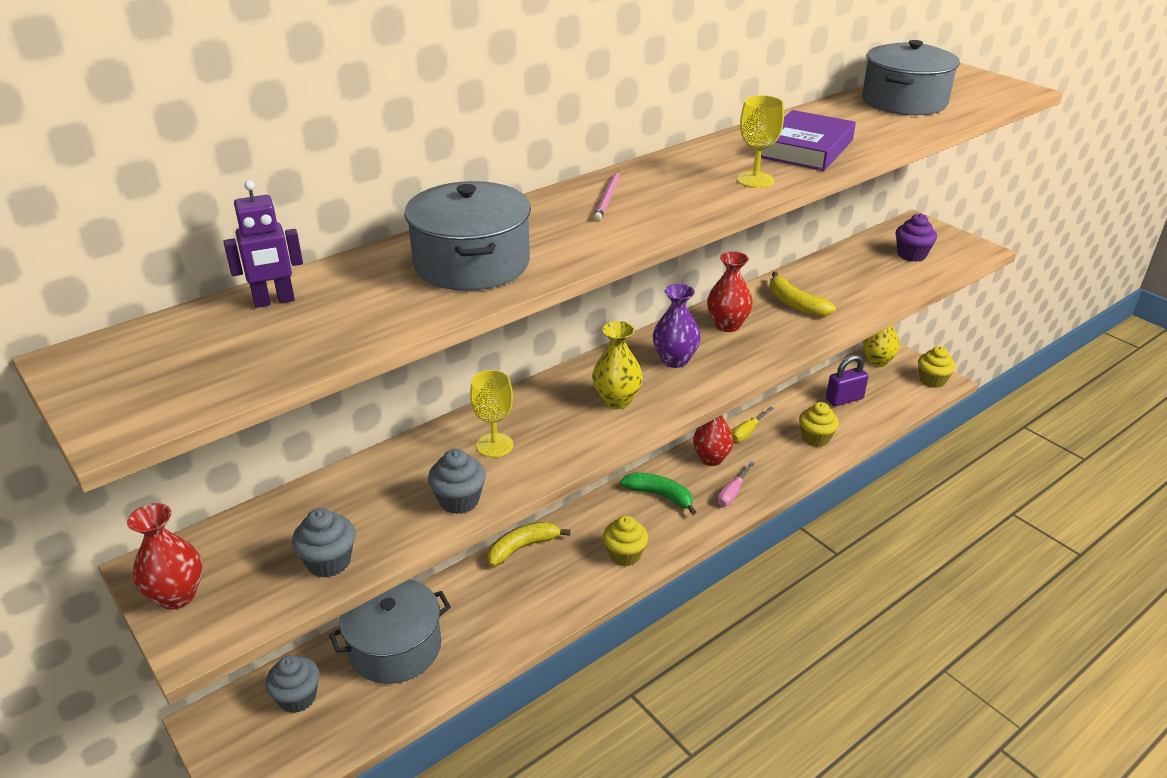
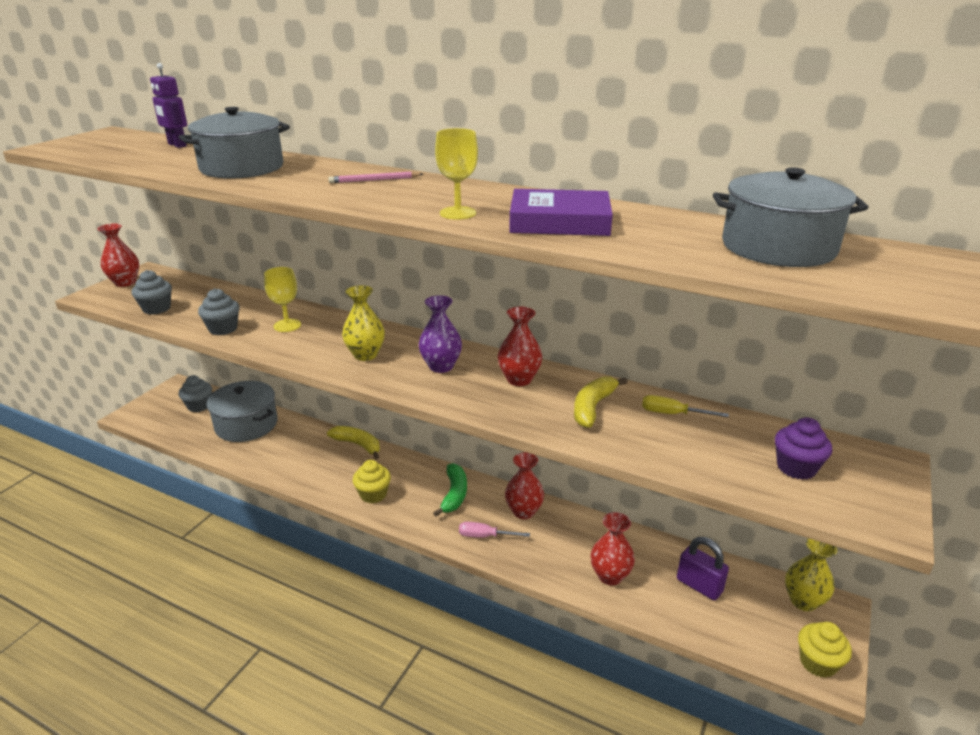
camera: 65 degrees right, 5 degrees down
yellow screwdriver [732,406,774,442] -> yellow screwdriver moved to [642,395,729,417]
yellow cupcake [799,402,839,447] -> red vase [591,512,635,585]

